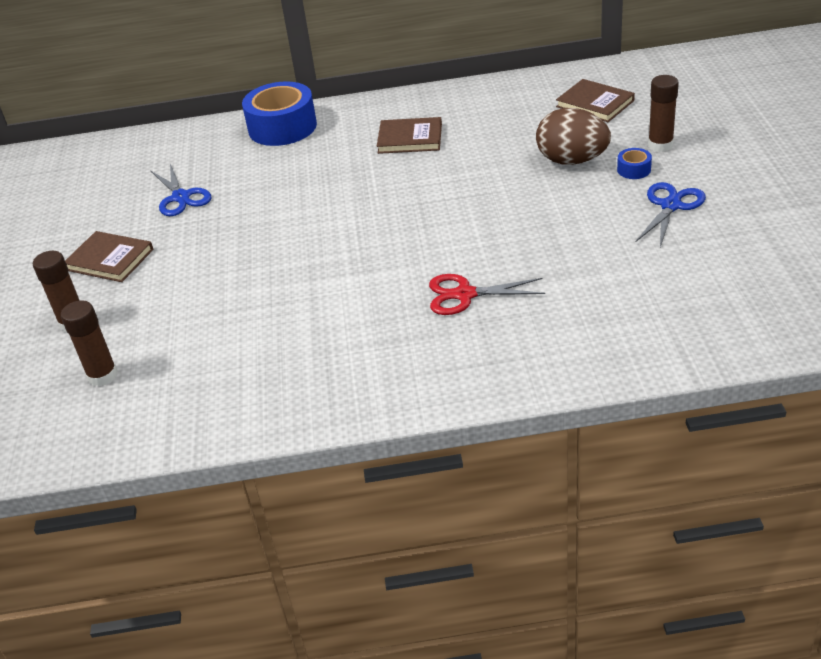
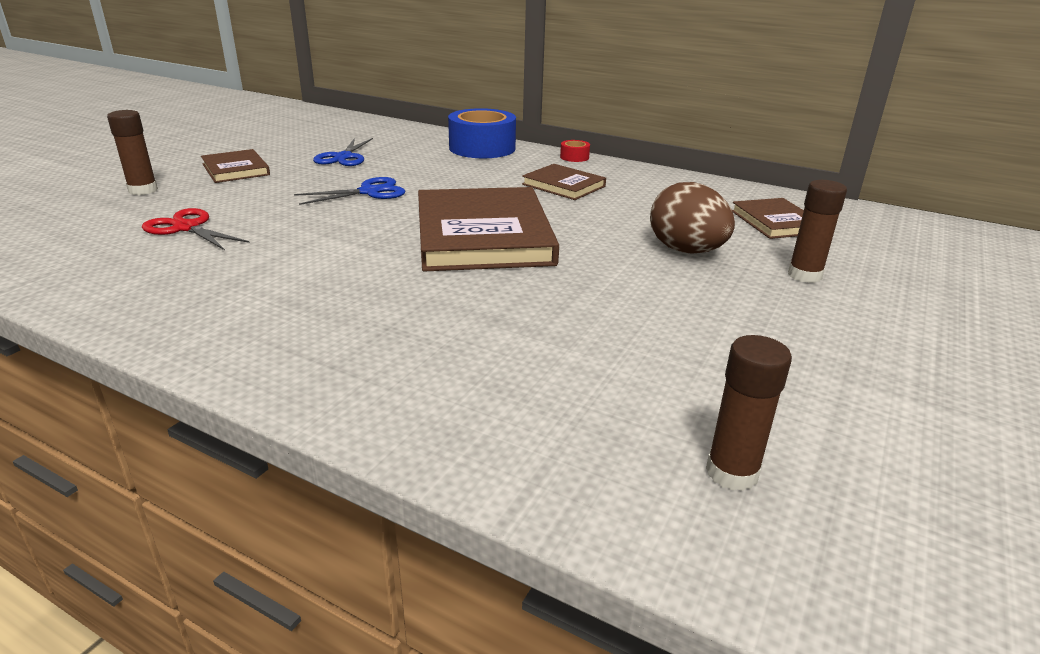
camera: 30 degrees right, 10 degrees down
brown glue stick [61,300,118,386] -> brown glue stick moved to [706,335,792,491]
red scissors [429,274,545,315] -> red scissors moved to [142,208,250,250]
blue tape [617,148,652,179] -> none
blue scissors [635,182,706,247] -> blue scissors moved to [294,177,405,205]
none -> brown book [418,187,559,271]
none -> red tape [560,140,590,162]

